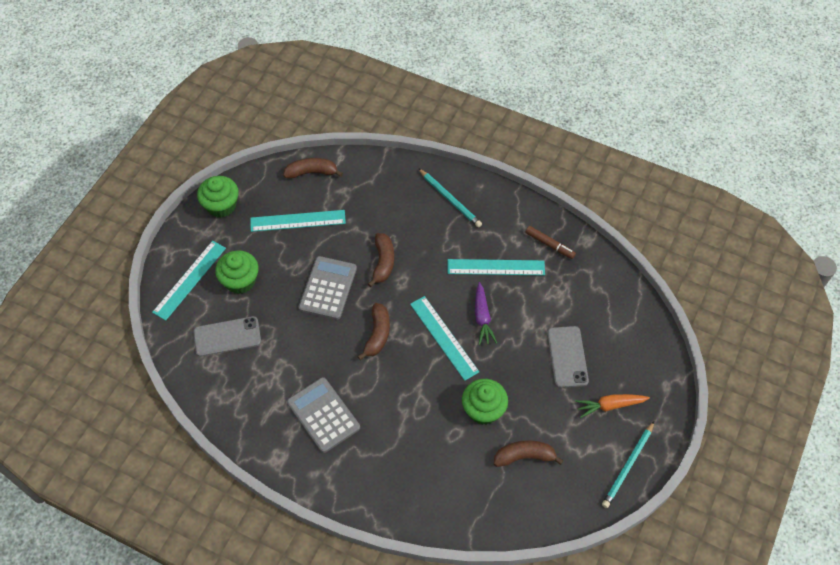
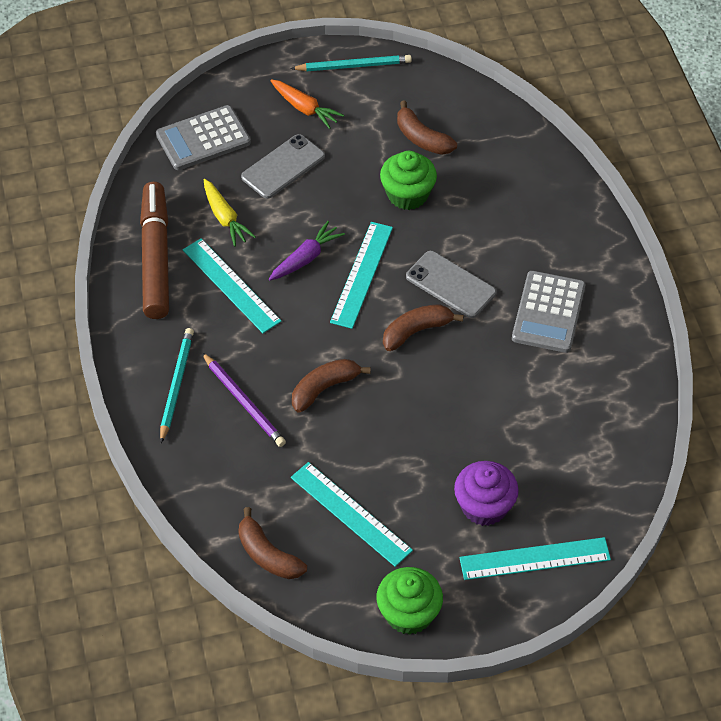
camera: 130 degrees left, 5 degrees down
grey phone [193,316,261,357] -> grey phone moved to [406,251,496,318]
green cupcake [215,250,259,294] -> purple cupcake [454,461,519,526]
grey calculator [299,256,357,320] -> grey calculator moved to [156,105,251,170]
brown marker [526,226,576,259] -> brown marker [140,182,169,319], size x2.10
none -> purple pencil [202,352,286,447]
none -> yellow carrot [204,179,256,247]

